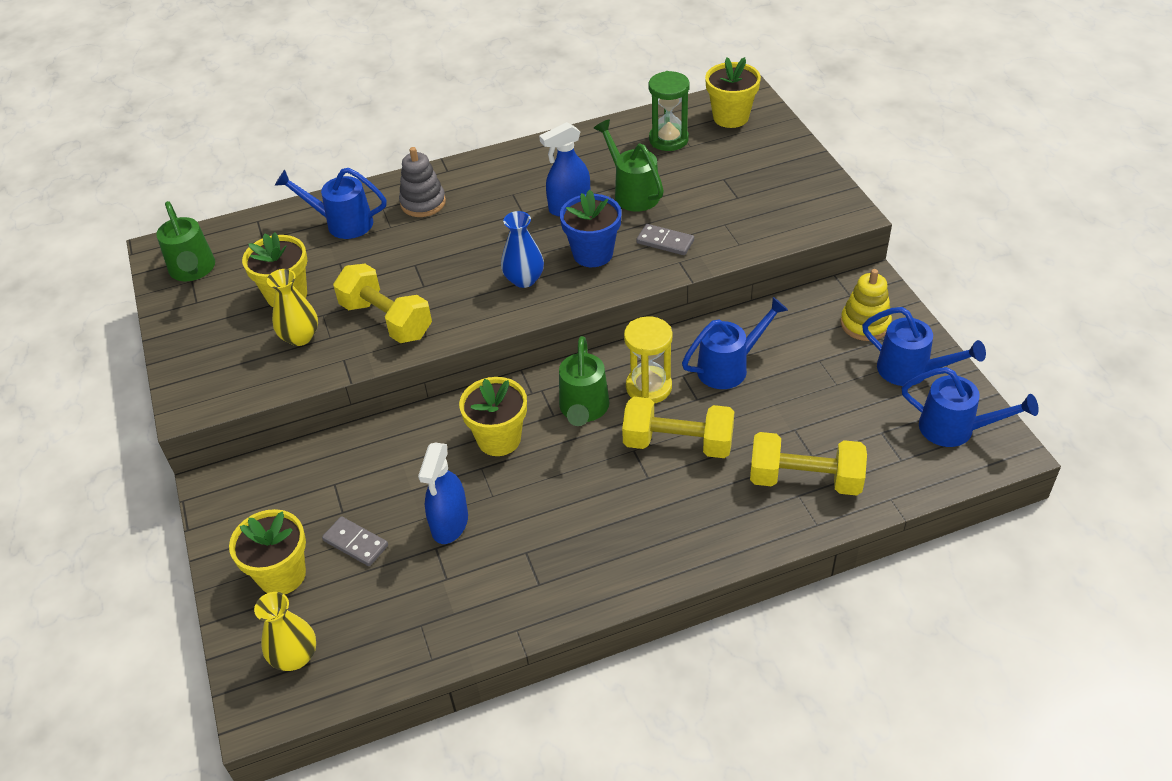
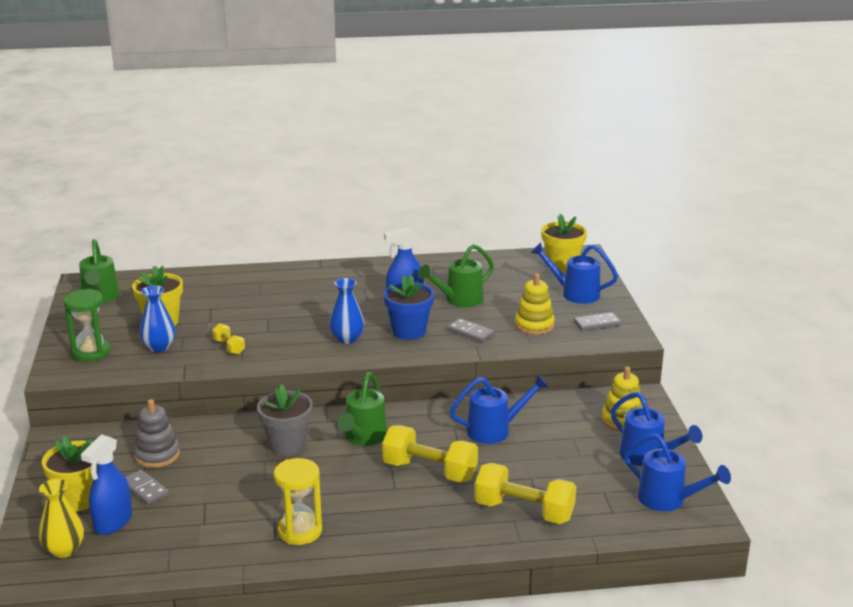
camera: 10 degrees right, 20 degrees down
yellow vase [267,269,318,346] -> blue vase [139,285,176,352]
blue watering can [275,168,387,239] -> blue watering can moved to [531,242,618,304]
yellow dumbbell [333,264,432,343] -> yellow dumbbell [212,323,245,354], size x0.49
grey stacking toy [399,147,446,217] -> grey stacking toy moved to [134,399,180,468]
blue spray bottle [418,443,468,544] -> blue spray bottle moved to [81,434,132,535]
yellow flower pot [459,377,527,456] -> grey flower pot [257,384,313,456]
green watering can [594,119,664,212] -> green watering can turned 105 degrees counterclockwise [418,244,494,307]
yellow hourglass [624,316,672,403] -> yellow hourglass moved to [274,458,322,545]
green hourglass [648,71,690,151] -> green hourglass moved to [64,289,110,362]
none -> yellow stacking toy [515,273,555,335]
none -> grey domino [574,312,621,332]

